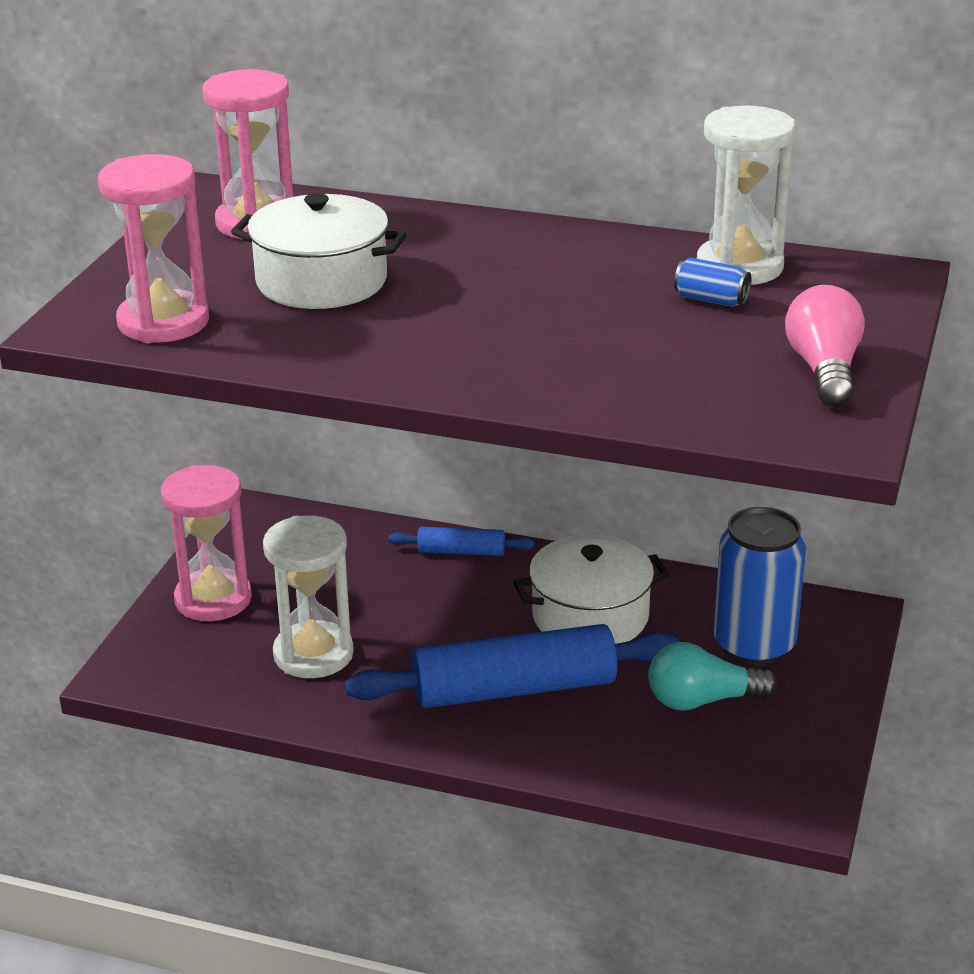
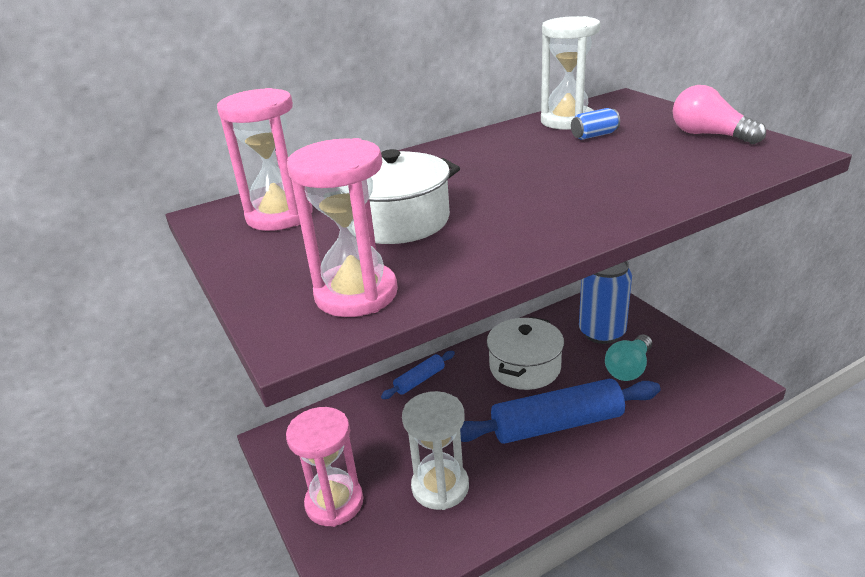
camera: 45 degrees left, 0 degrees up
blue rolling pin [345,624,679,708] -> blue rolling pin turned 45 degrees clockwise [460,379,661,444]

